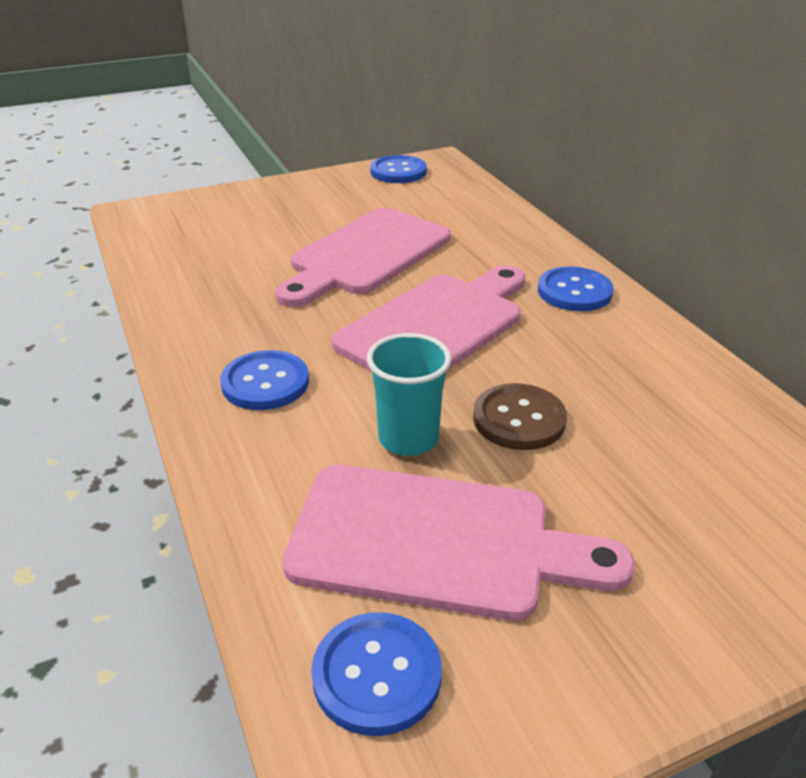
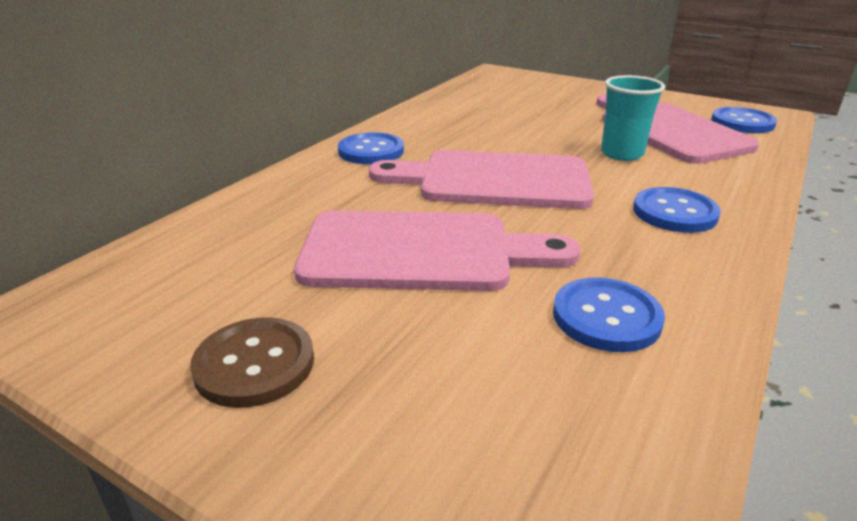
camera: 125 degrees left, 5 degrees down
blue button [370,155,427,183] -> blue button moved to [553,277,665,352]
brown button [473,383,567,450] -> brown button moved to [190,317,314,408]

